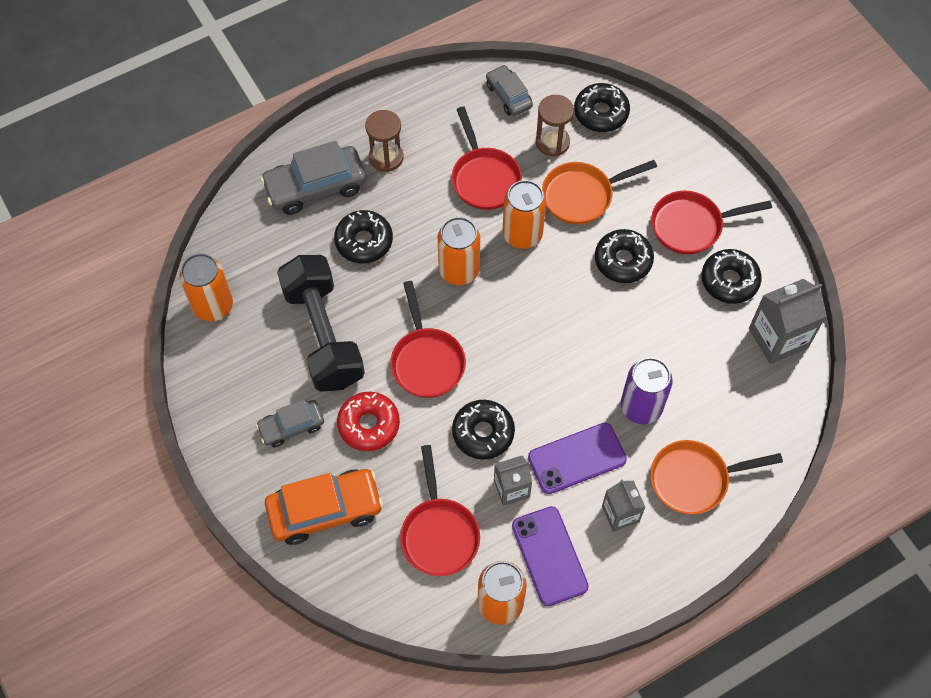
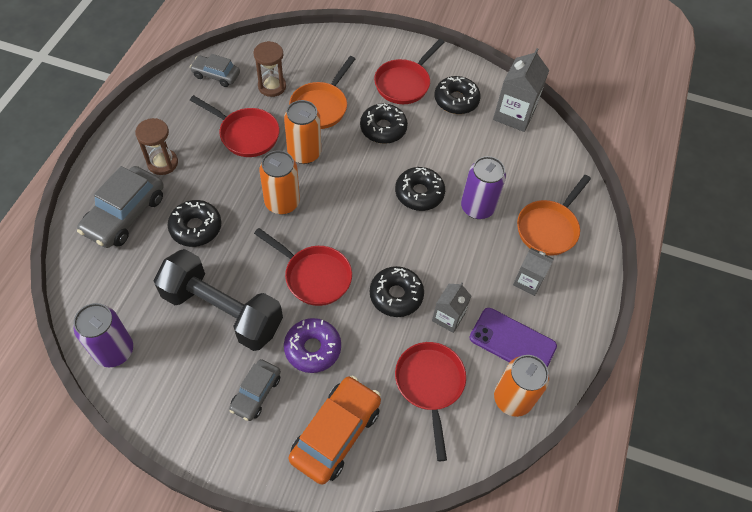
camera: 45 degrees left, 5 degrees down
orange can [180,253,233,322] -> purple can [74,303,133,367]
red donut [337,392,400,451] -> purple donut [284,318,341,373]
red pan [400,445,480,576] -> red pan turned 135 degrees counterclockwise [395,342,466,461]
purple phone [528,423,627,494] -> none
black donut [574,83,630,132] -> black donut moved to [395,167,445,211]

